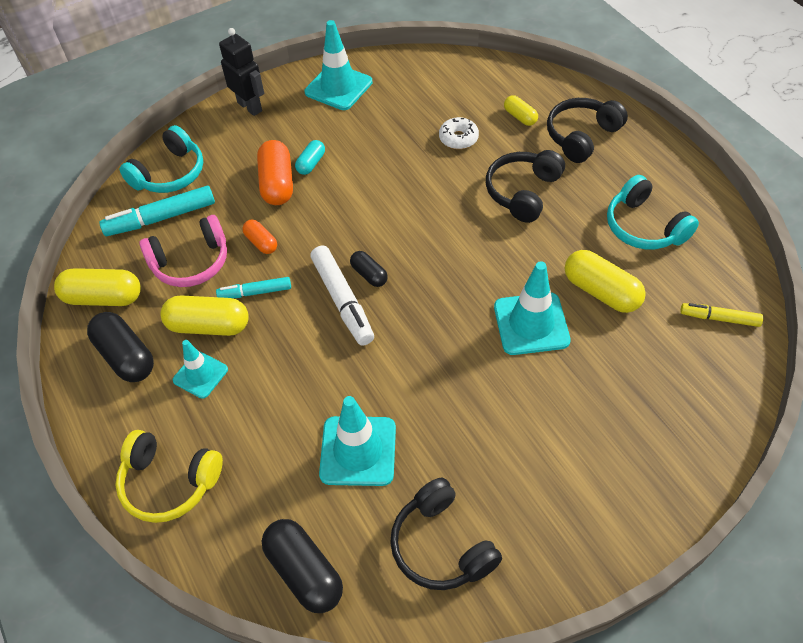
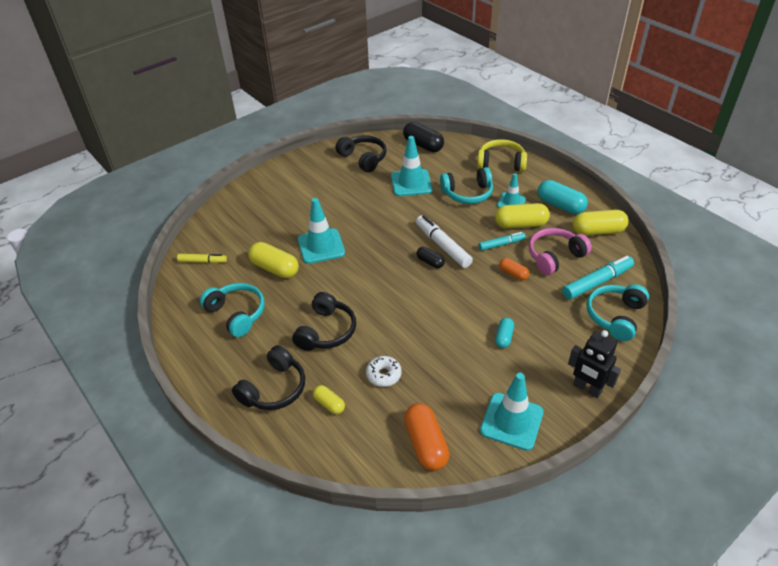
camera: 170 degrees right, 10 degrees down
black capsule [87,312,154,382] -> turquoise capsule [538,180,588,214]
orange capsule [257,140,293,205] -> orange capsule moved to [404,403,449,471]
none -> turquoise headphones [440,167,493,204]

